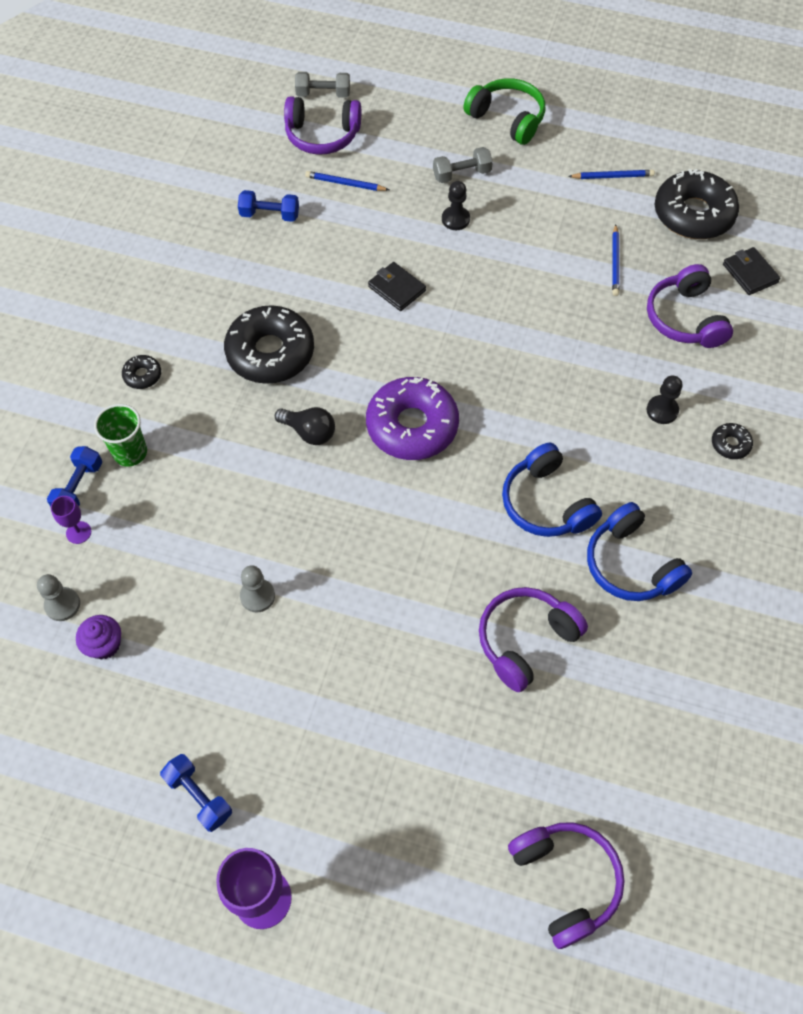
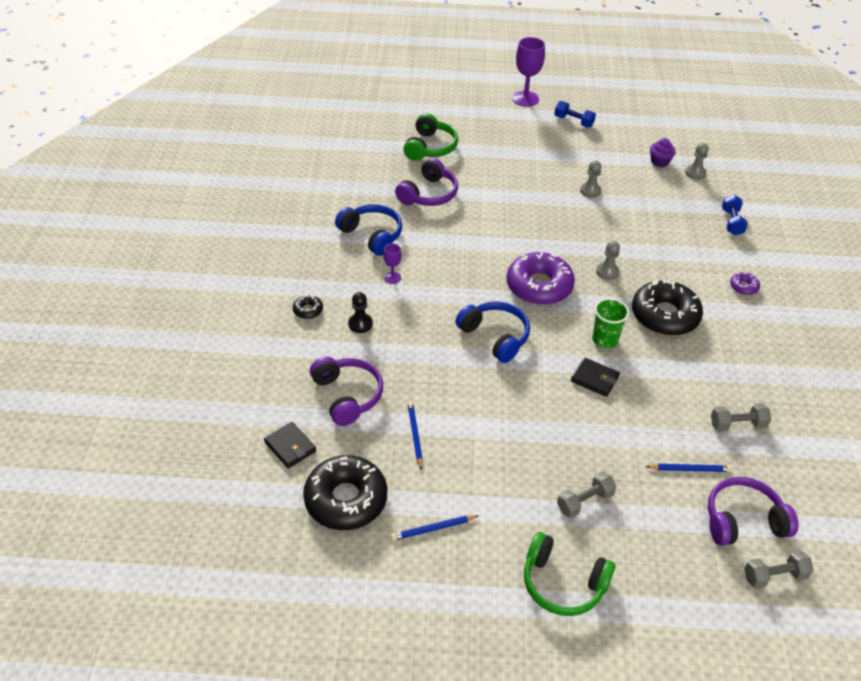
camera: 165 degrees right, 15 degrees down
purple goblet [51,496,91,544] -> purple goblet moved to [383,243,401,284]
green cup [94,404,147,467] -> green cup moved to [592,298,629,348]
black donut [122,355,161,389] -> purple donut [730,272,760,295]
blue dumbbell [238,190,299,222] -> grey dumbbell [711,404,771,431]
black light bulb [275,407,335,445] -> grey pawn [596,241,620,280]
black pawn [442,181,470,230] -> none
blue headphones [502,443,602,537] -> blue headphones moved to [455,301,530,363]
purple headphones [508,822,625,949] -> none
none -> green headphones [403,113,458,161]

